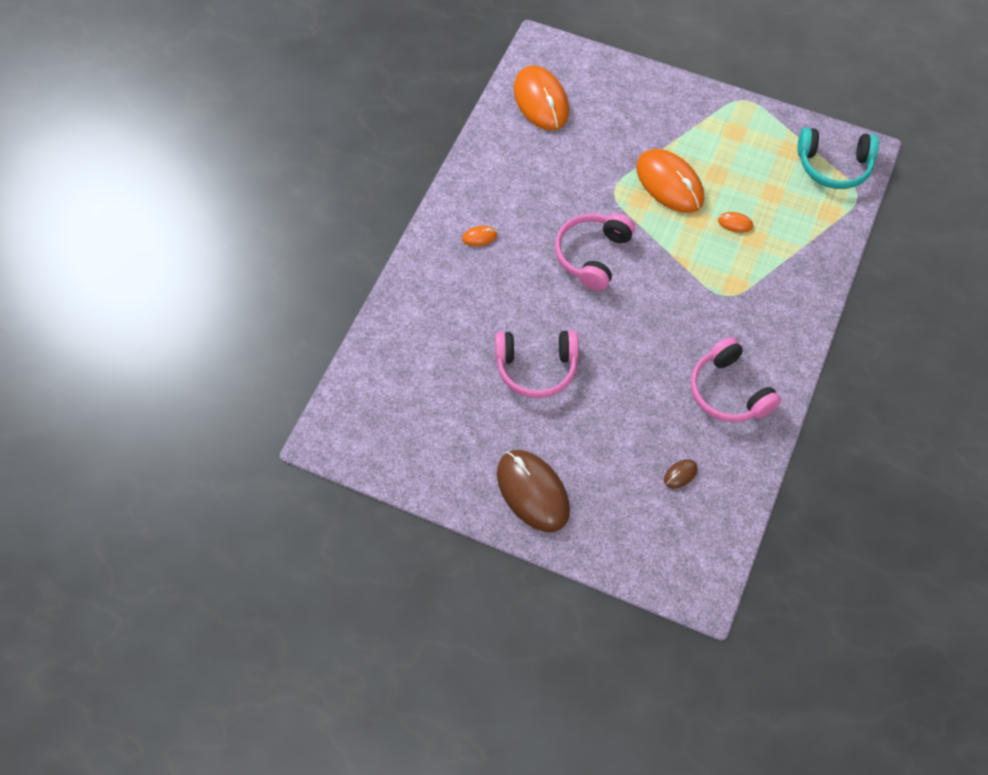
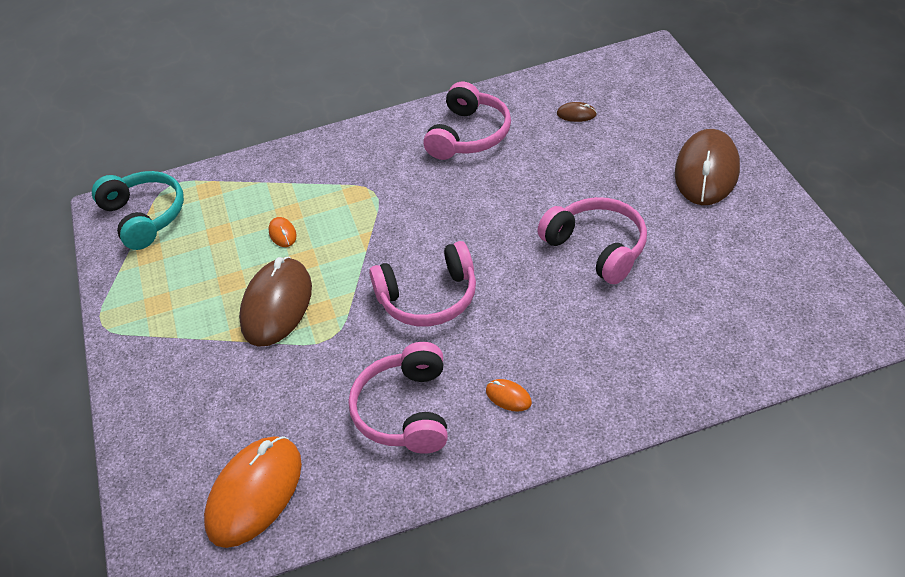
camera: 125 degrees left, 15 degrees down
orange mouse [636,149,704,213] -> brown mouse [239,257,312,347]
none -> pink headphones [348,342,448,454]

